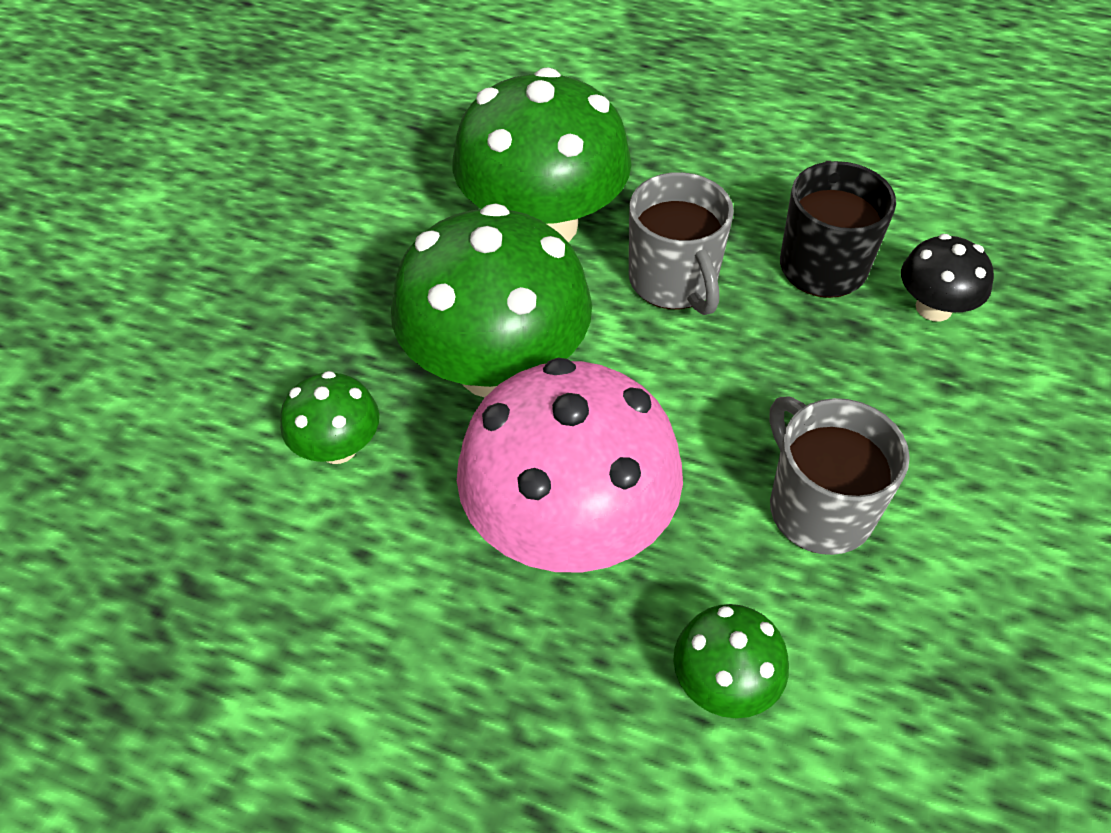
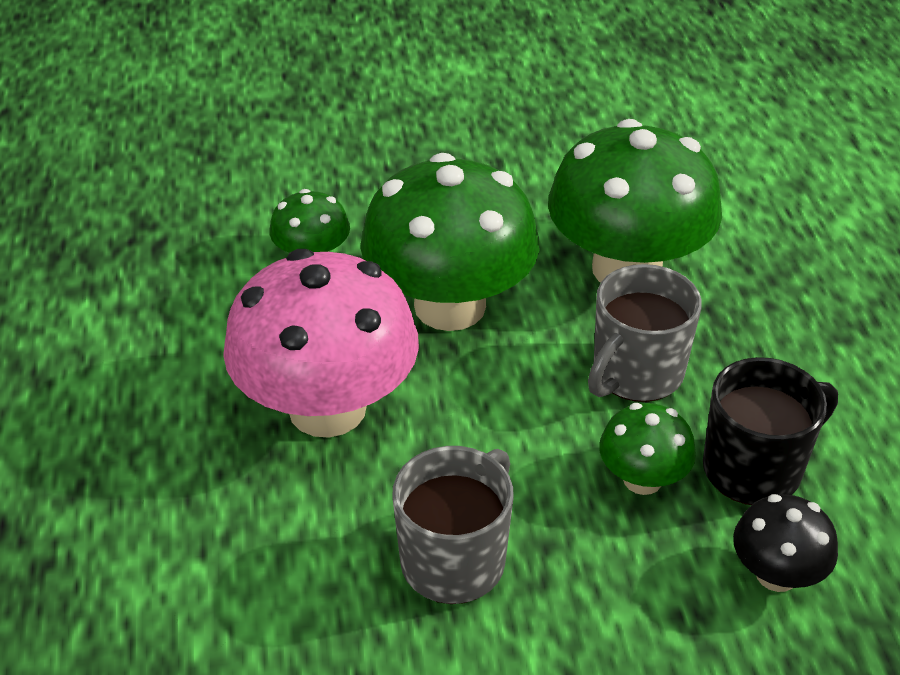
camera: 60 degrees right, 10 degrees down
green mushroom [673,604,789,718] -> green mushroom moved to [599,403,696,495]

